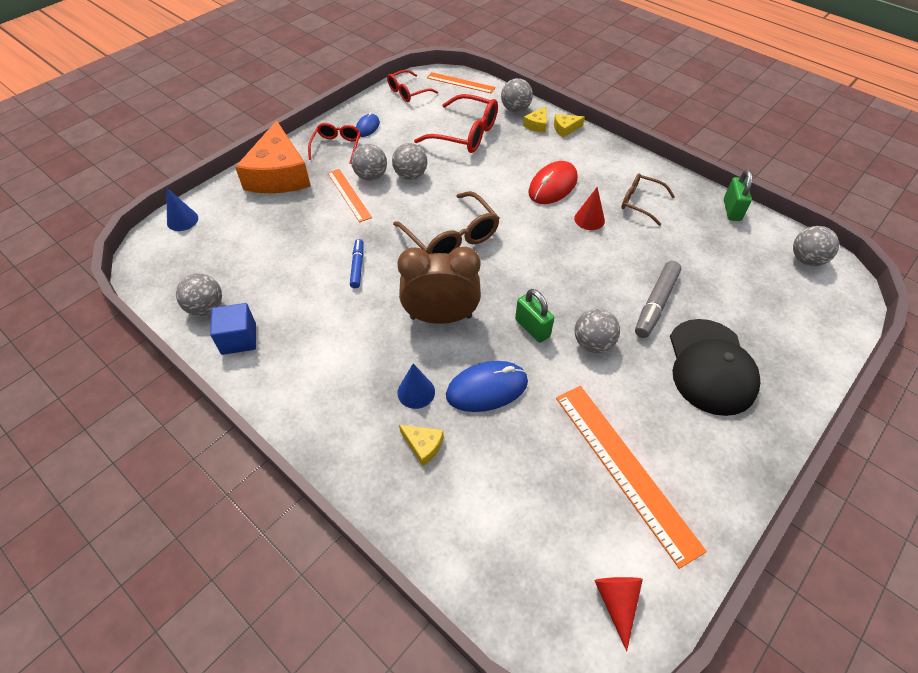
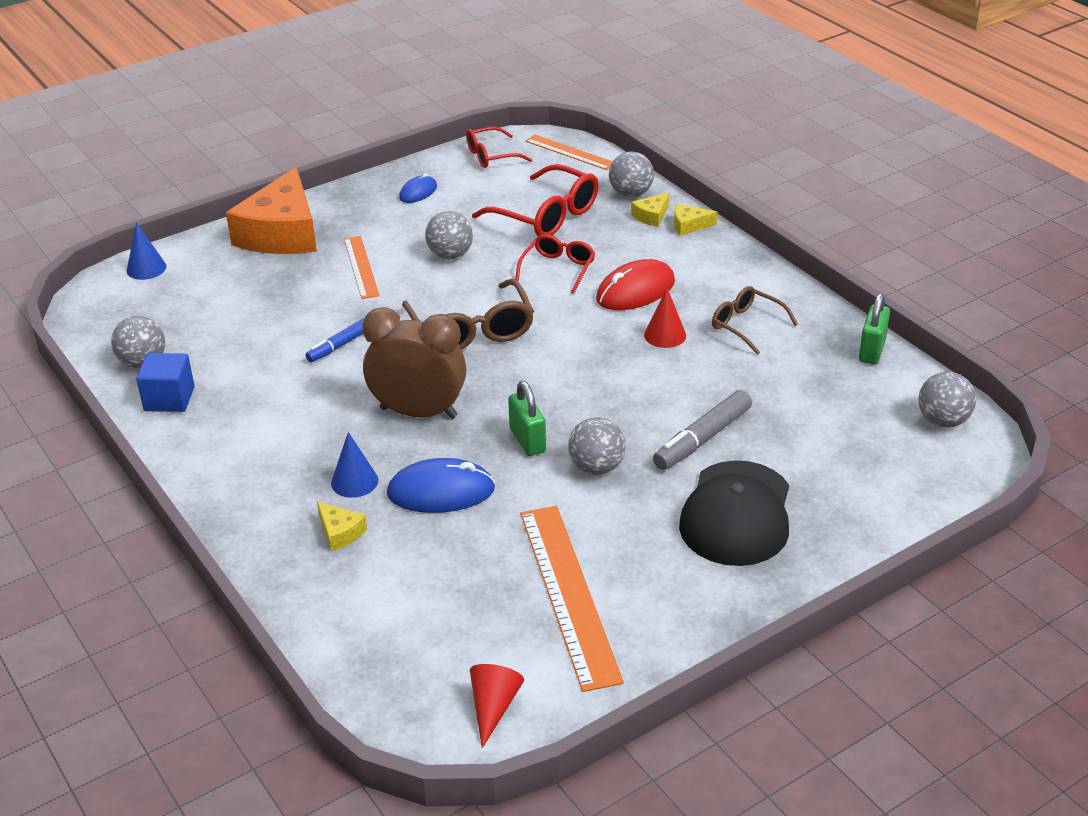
camera: 15 degrees right, 15 degrees down
red glasses [308,123,361,164] -> red glasses moved to [515,234,595,294]
blue marker [350,239,364,288] -> blue marker turned 150 degrees counterclockwise [305,318,365,362]
grey ball [351,144,387,181] -> none

